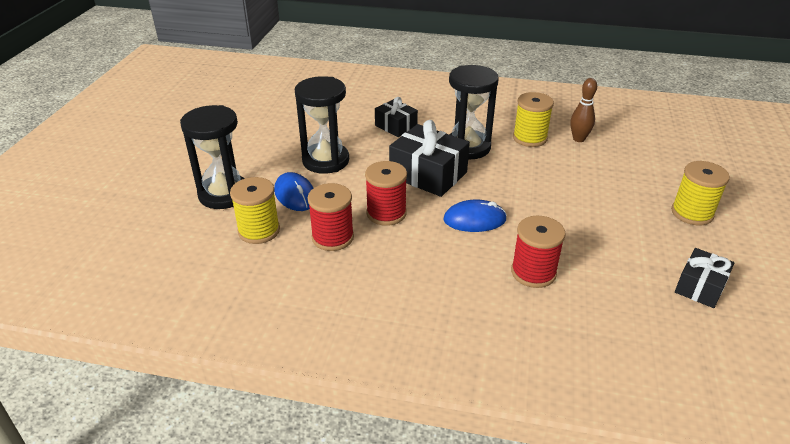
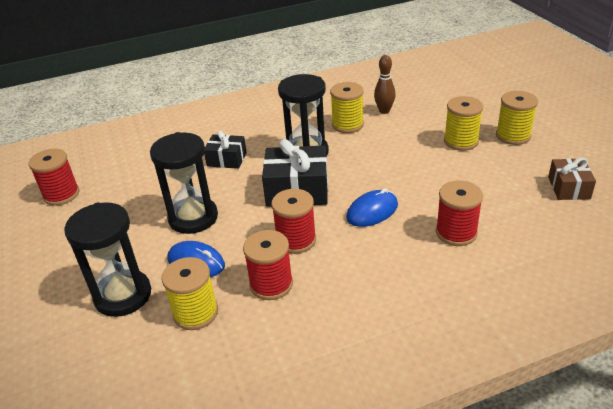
camera: 30 degrees left, 0 degrees up
black gift [675,248,735,308] -> brown gift [548,158,596,200]
none -> red spool [28,149,79,206]
none -> yellow spool [444,96,483,151]

